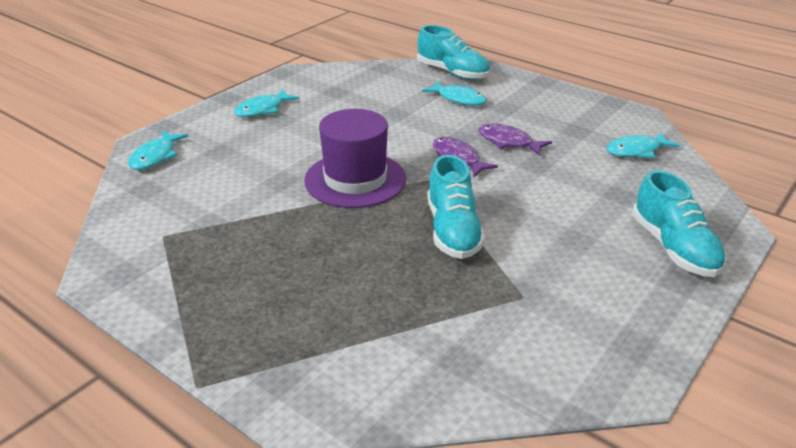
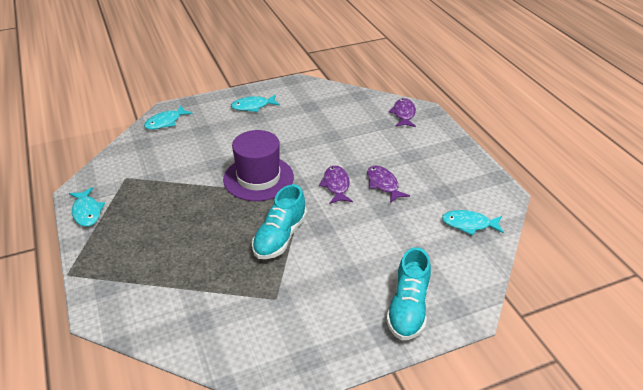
camera: 30 degrees right, 5 degrees up
turquoise shoe [417,25,490,80] -> purple fish [389,98,416,127]
turquoise fish [422,81,487,106] -> turquoise fish moved to [69,187,105,227]

